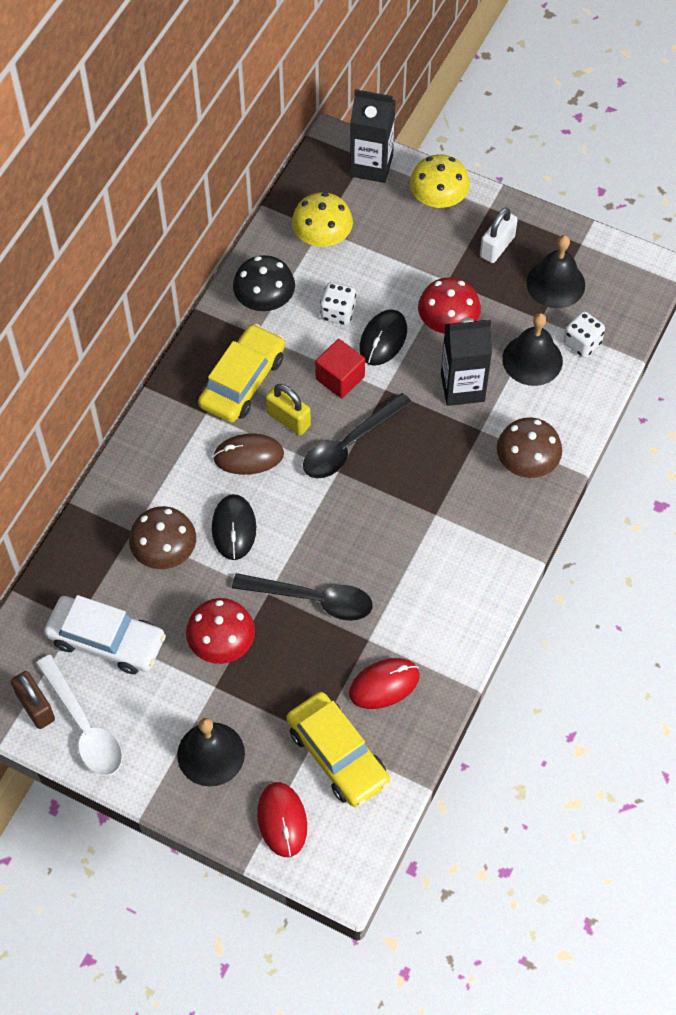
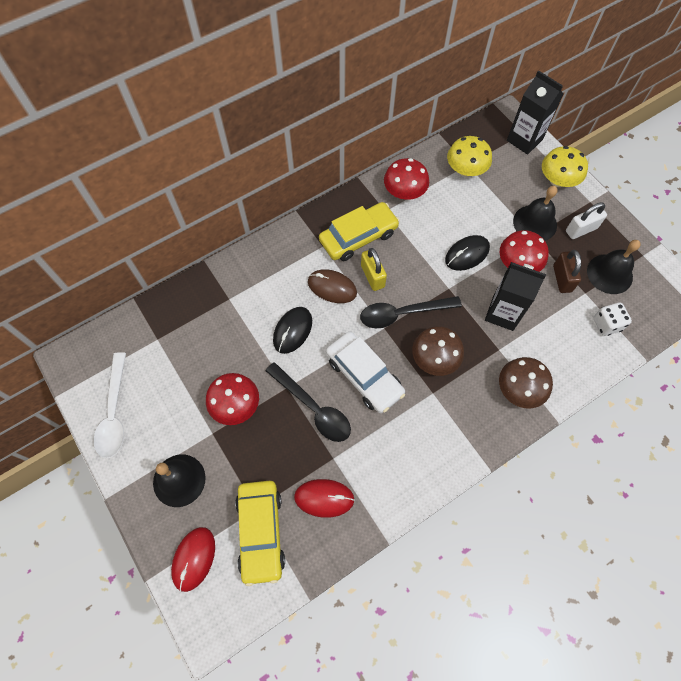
camera: 30 degrees right, 5 degrees up
brown padlock [11,671,55,729] -> brown padlock moved to [553,250,581,293]
white car [44,595,166,674] -> white car moved to [326,331,405,413]
brown mushroom [129,506,196,569] -> brown mushroom moved to [412,326,464,376]
black mushroom [233,255,295,311] -> red mushroom [384,158,429,200]
red cube [315,339,365,398] -> none
white dice [320,282,356,325] -> none
black bell [502,313,563,386] -> black bell moved to [513,186,558,241]

